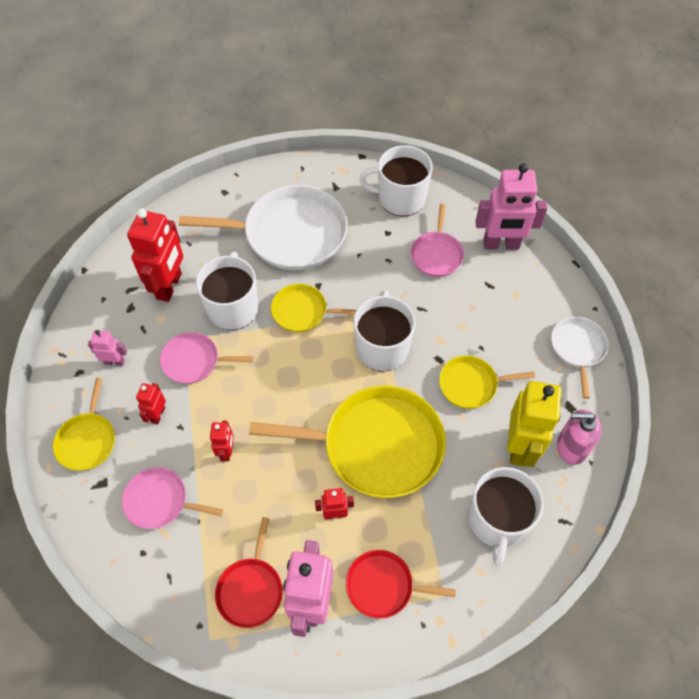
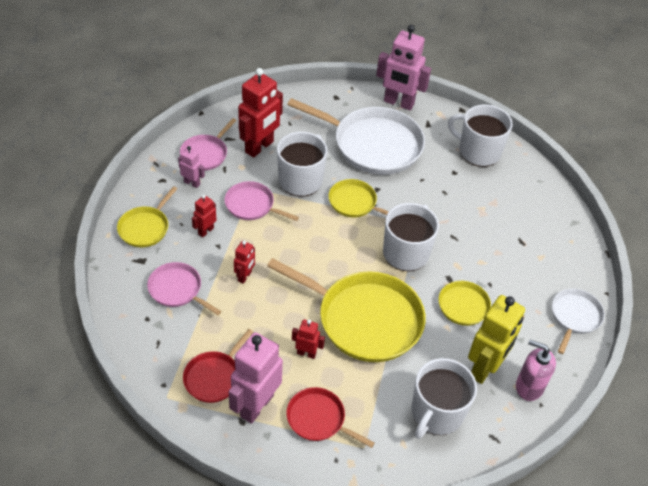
camera: 20 degrees right, 10 degrees down
pink pan [411,204,464,277] -> pink pan moved to [180,118,237,171]
pink robot [475,163,548,250] -> pink robot moved to [376,25,431,110]

